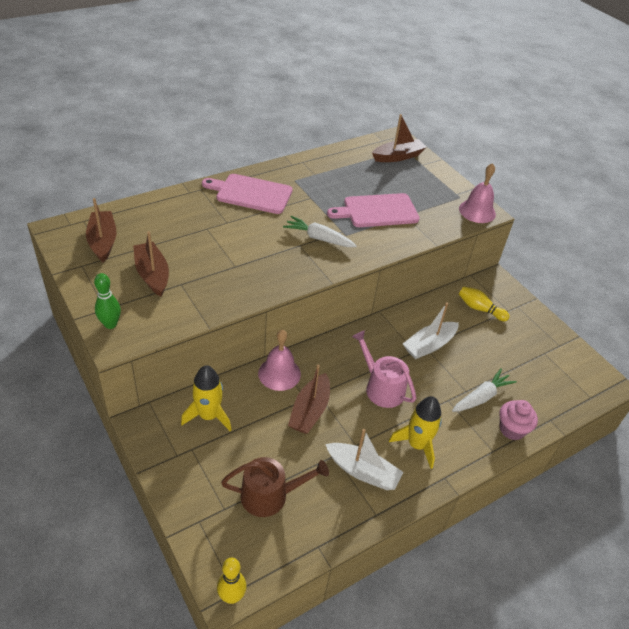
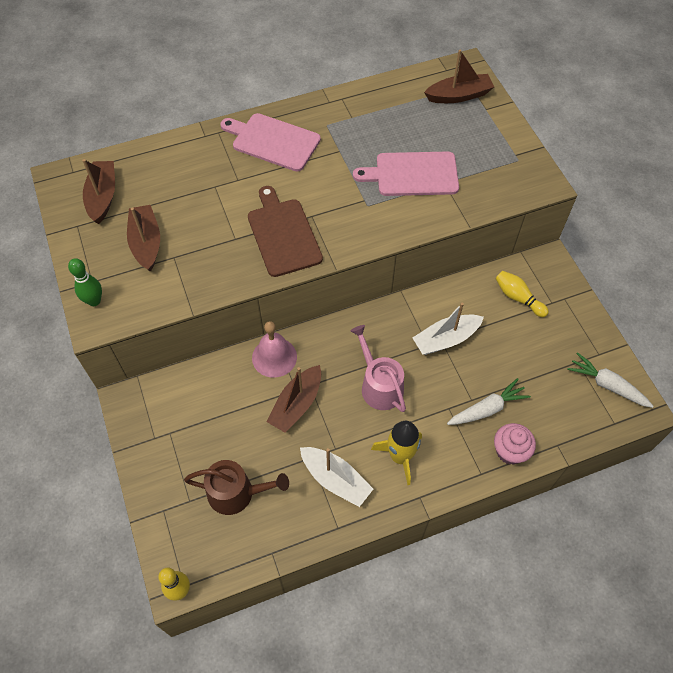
camera: 15 degrees right, 15 degrees up
yellow rocket [181,365,231,431] -> none
white carrot [283,216,357,247] -> white carrot moved to [567,352,654,408]
pink bell [459,163,496,223] -> none
none -> brown cutting board [248,186,323,277]

